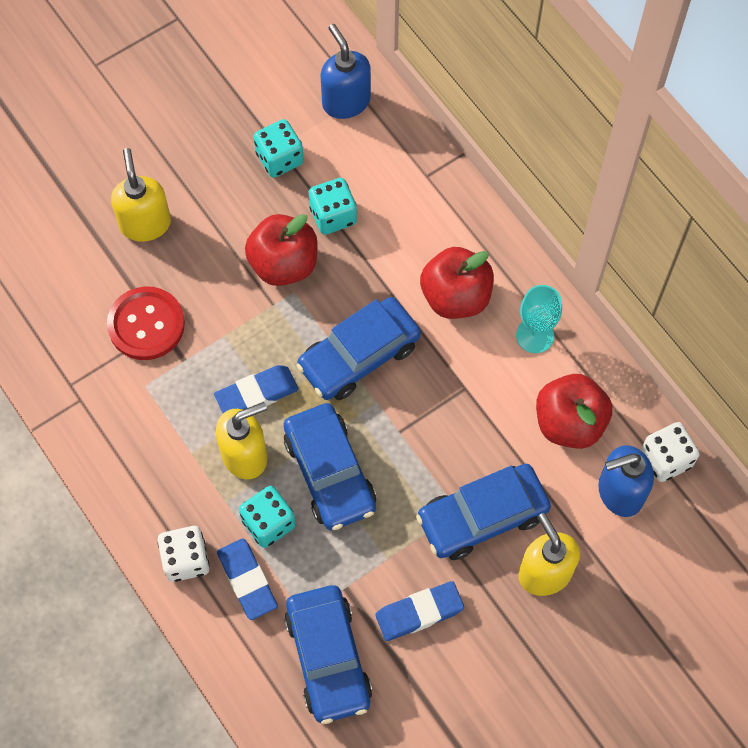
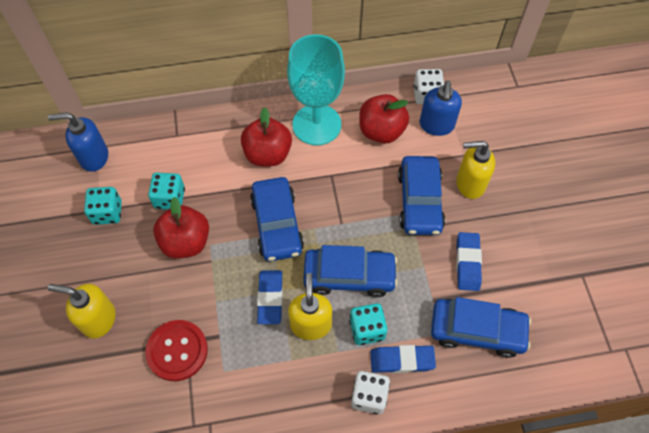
camera: 65 degrees left, 5 degrees down
turquoise goblet [516,285,562,353] -> turquoise goblet [287,34,345,146], size x1.94

